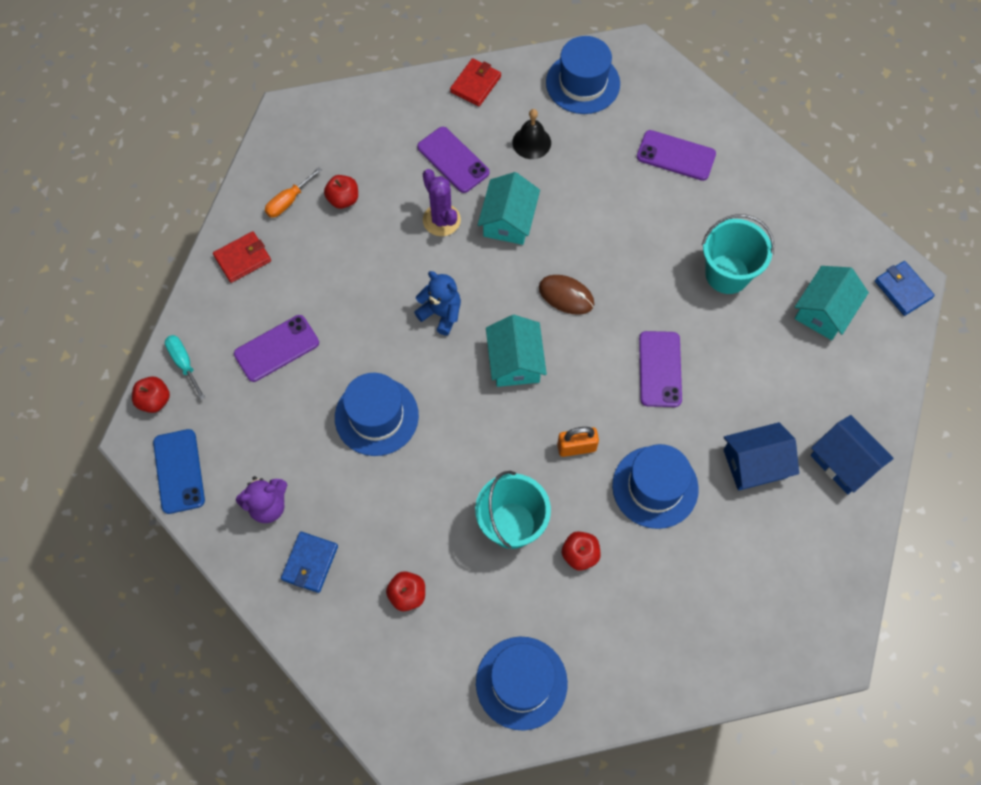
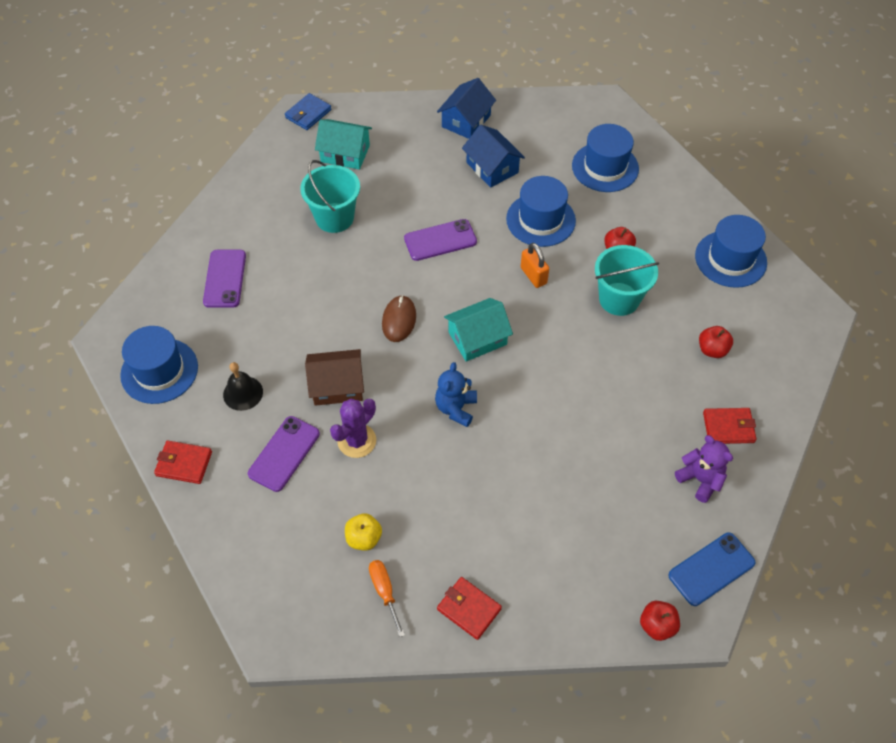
camera: 110 degrees left, 10 degrees down
turquoise screwdriver [165,335,206,400] -> none
purple phone [234,315,319,382] -> none
orange screwdriver [265,167,322,218] -> orange screwdriver turned 135 degrees counterclockwise [369,560,405,637]
blue wallet [281,531,338,593] -> red wallet [703,408,757,444]
red apple [324,175,358,209] -> yellow apple [345,513,382,551]
blue hat [335,373,419,456] -> blue hat moved to [572,124,639,192]
turquoise house [478,172,540,245] -> brown house [305,349,364,406]

